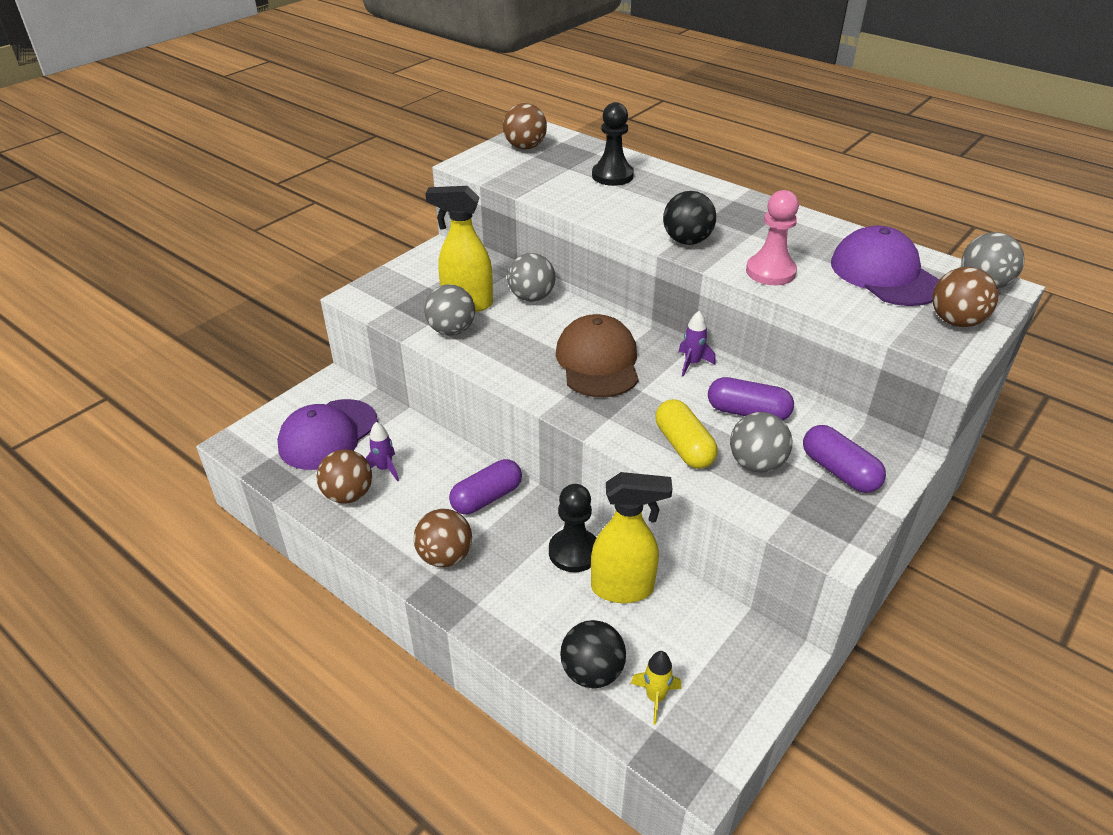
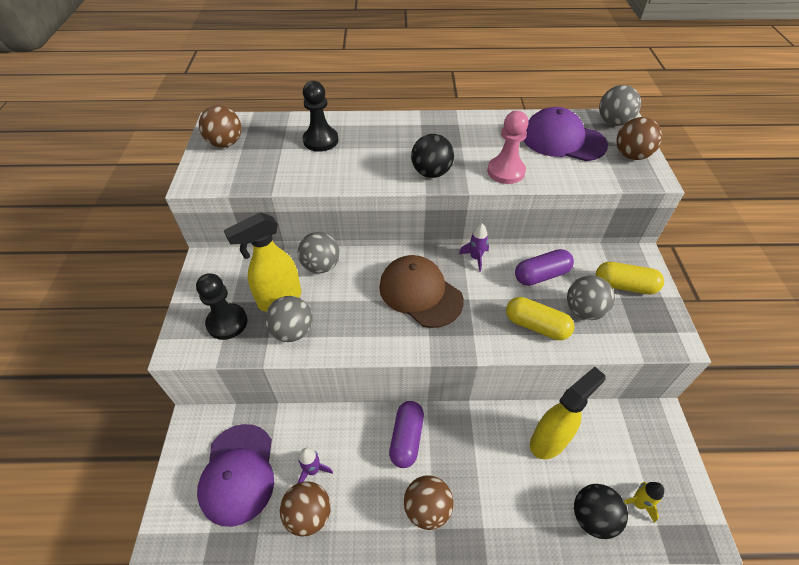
camera: 40 degrees left, 10 degrees up
black pawn [549,484,596,572] -> black pawn moved to [196,273,248,340]
purple capsule [803,425,886,493] -> yellow capsule [596,262,664,294]

